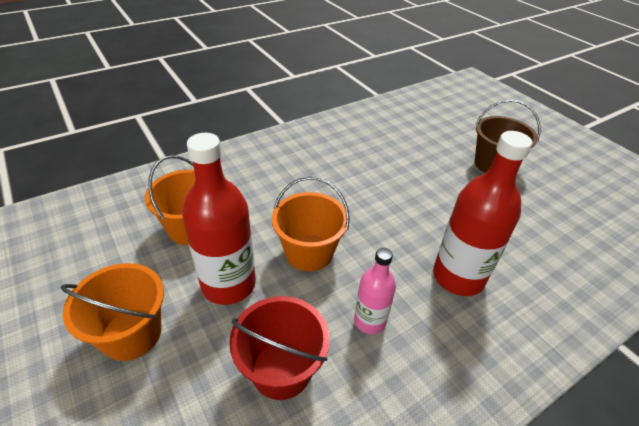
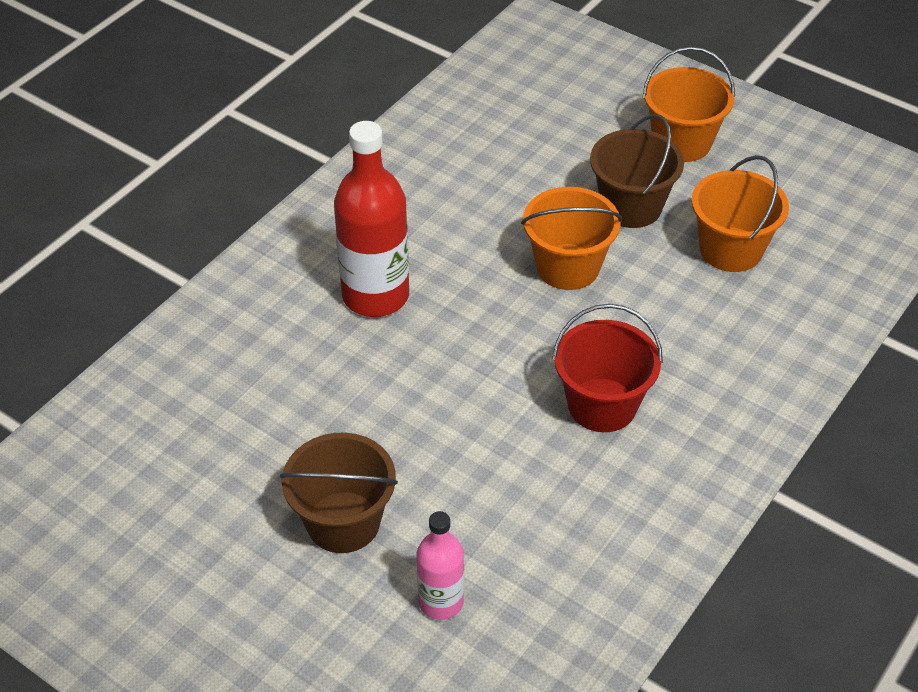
camera: 160 degrees right, 5 degrees up
red bottle [182,133,256,305] -> brown bucket [590,114,684,228]
red bucket [229,296,330,400] -> red bucket moved to [552,304,663,432]
pink bottle [354,248,396,334] -> pink bottle moved to [417,511,464,620]

